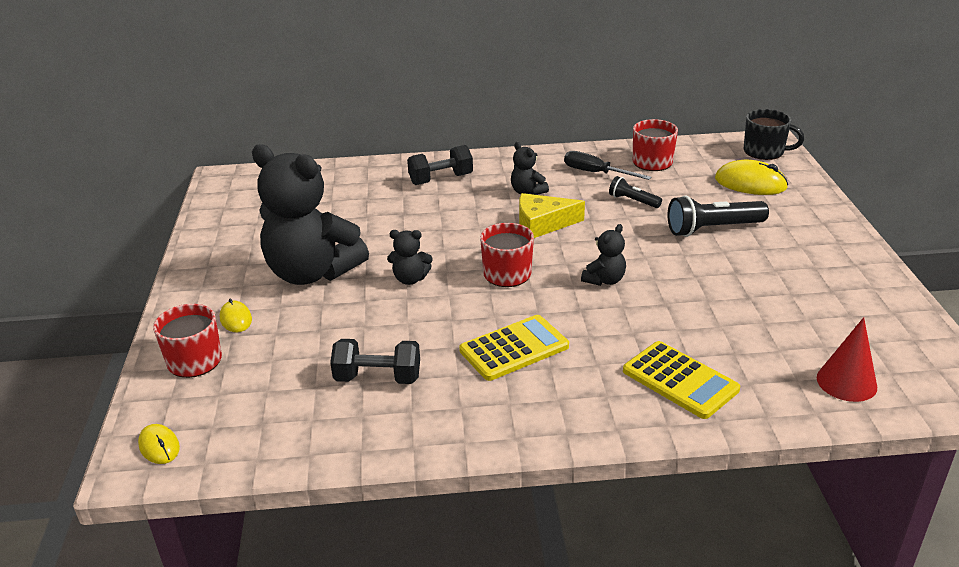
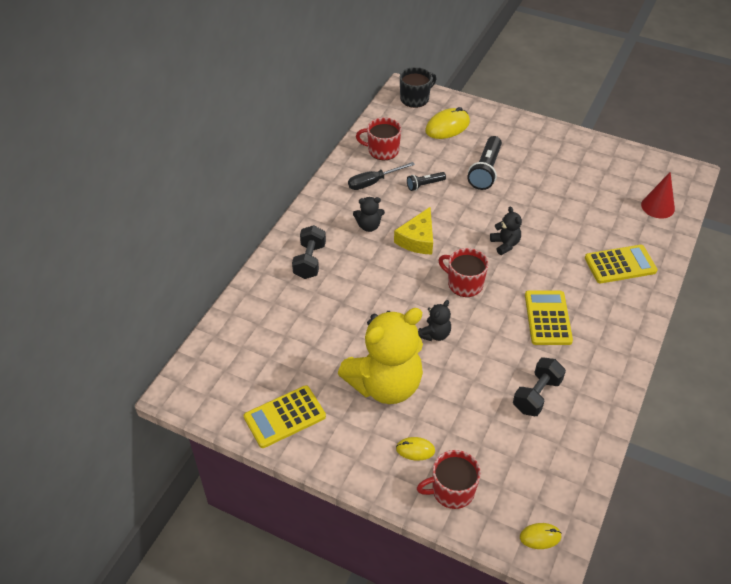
camera: 60 degrees left, 15 degrees up
black teddy bear [252,144,369,285] -> yellow teddy bear [338,308,423,404]
none -> yellow calculator [244,385,326,448]

